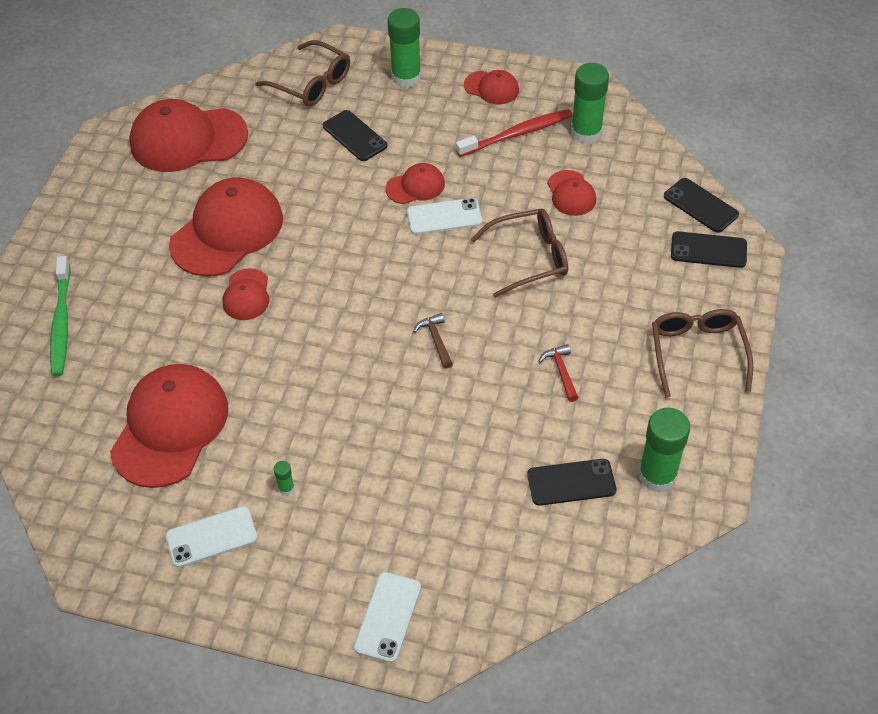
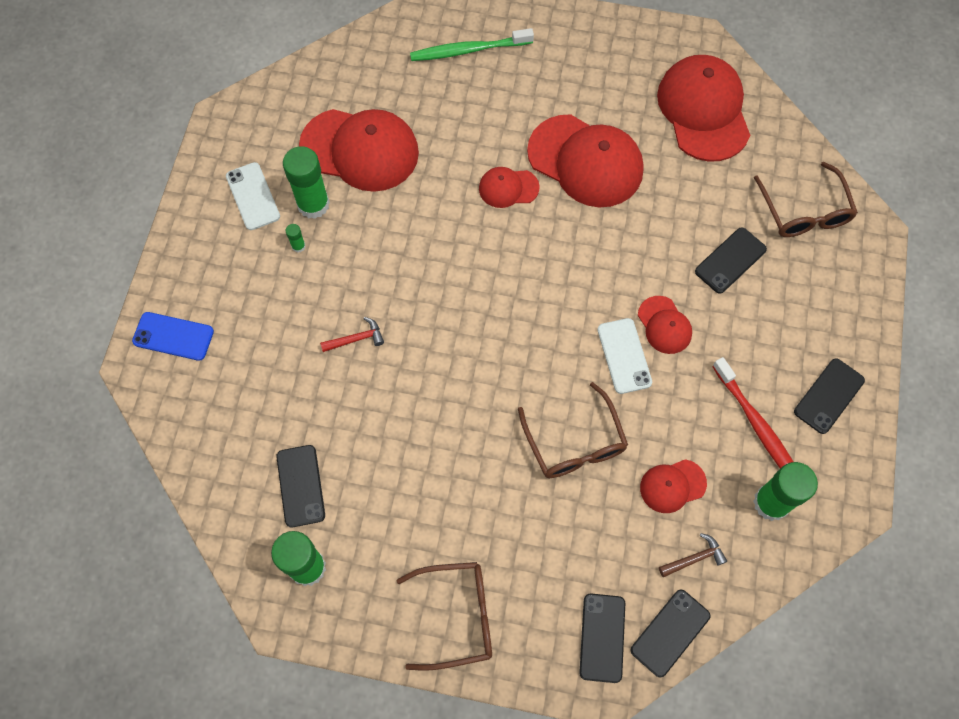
camera: 85 degrees right, 15 degrees up
brown glasses [255,40,350,106] -> brown glasses turned 45 degrees counterclockwise [754,162,858,237]
white phone [354,572,421,663] -> blue phone [132,312,214,361]
green glue stick [387,8,421,88] -> green glue stick moved to [283,146,330,219]
brown hammer [413,313,453,369] -> brown hammer moved to [659,533,727,577]
red cap [464,70,519,105] -> black phone [794,358,865,434]
red hammer [539,344,579,402] -> red hammer moved to [320,317,384,352]

